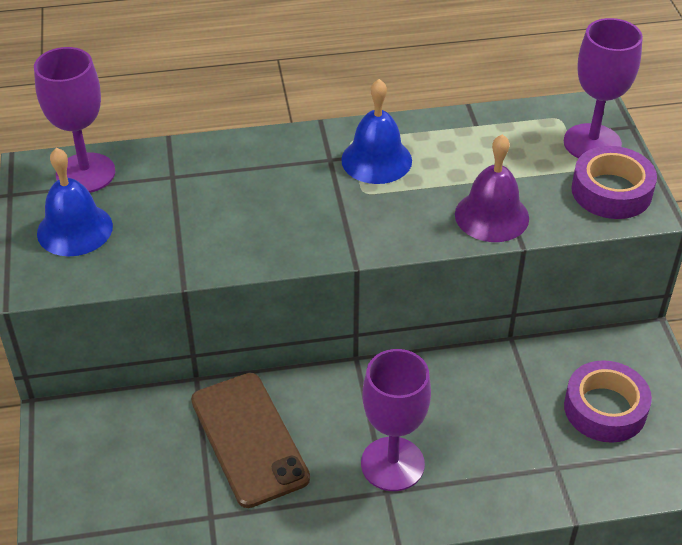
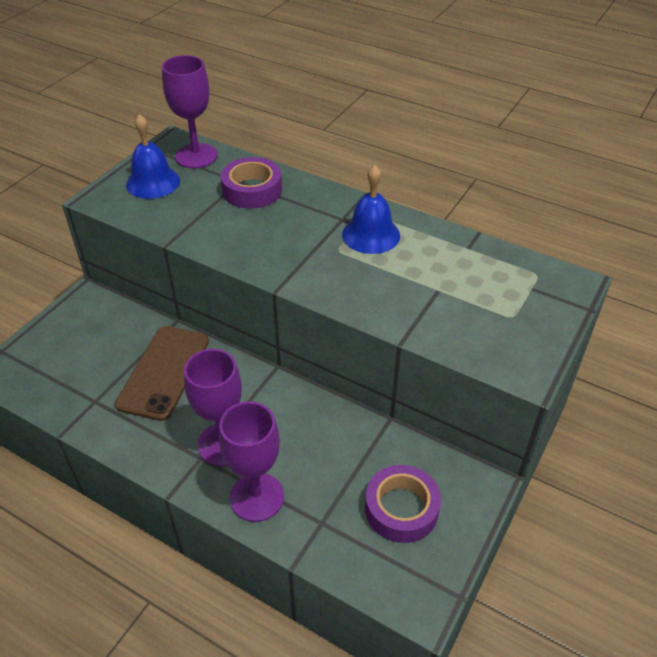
camera: 40 degrees right, 0 degrees up
purple bell [455,134,529,242] -> none
purple goblet [564,18,643,158] -> purple goblet moved to [219,401,284,522]
purple tape [571,146,657,219] -> purple tape moved to [221,157,282,209]

